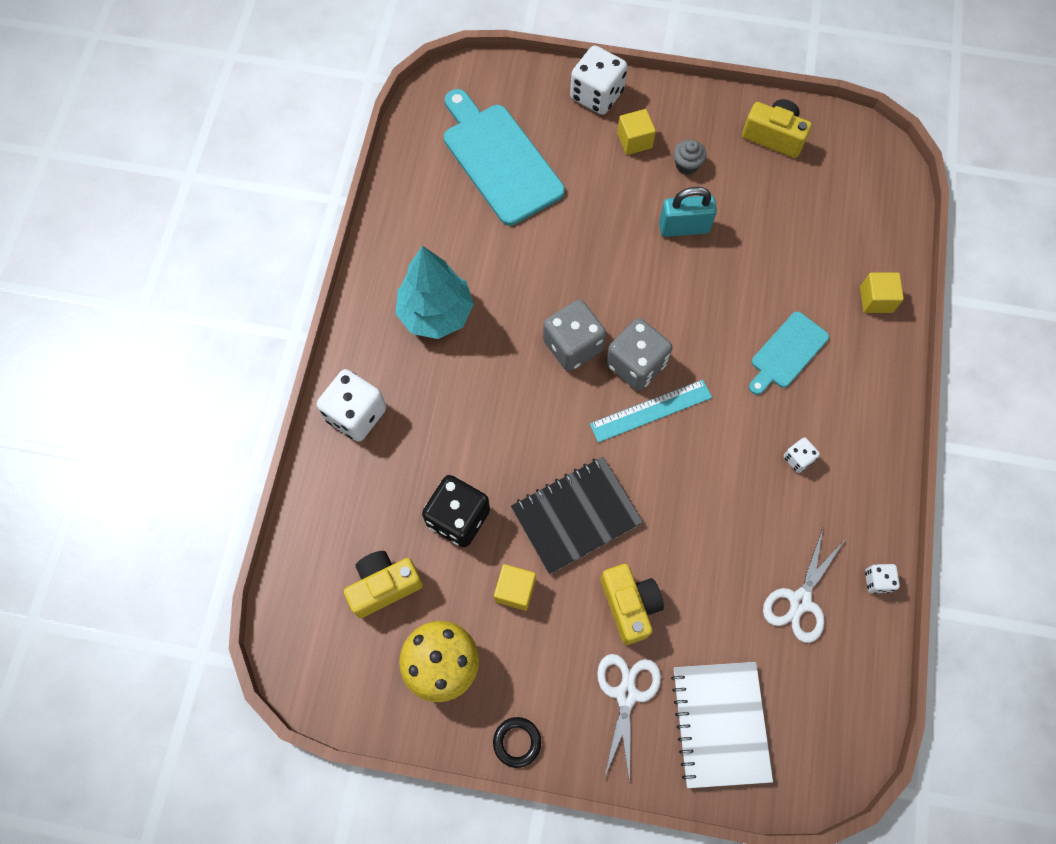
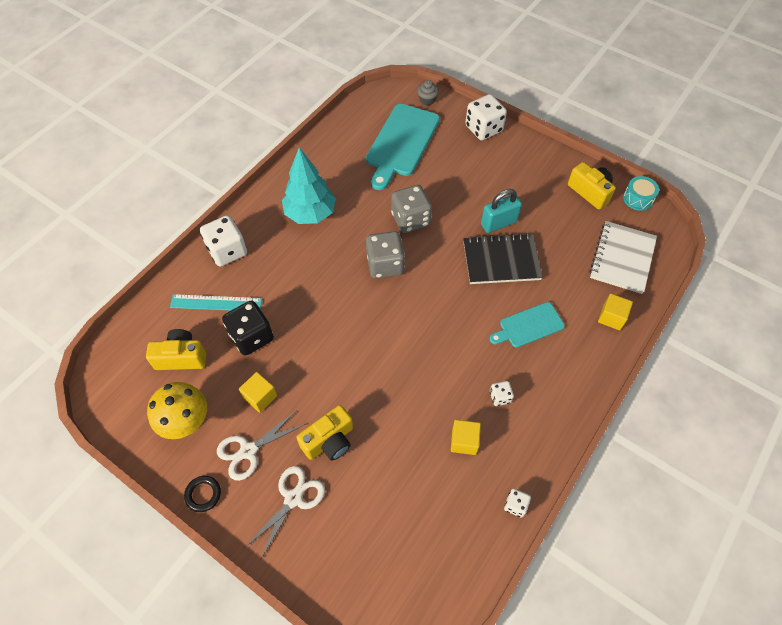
camera: 25 degrees right, 10 degrees down
turquoise cutting board [444,89,565,226] -> turquoise cutting board turned 150 degrees counterclockwise [366,104,440,190]
black notebook [511,457,643,575] -> black notebook moved to [463,233,543,284]
turquoise ruler [590,380,712,443] -> turquoise ruler moved to [170,294,262,311]
yellow camera [601,564,664,645] -> yellow camera turned 45 degrees clockwise [296,405,353,461]
grey dice [606,318,673,391] -> grey dice moved to [391,185,432,233]
yellow cube [617,109,656,155] -> yellow cube moved to [451,420,481,455]
turquoise padlock [659,187,717,237] -> turquoise padlock turned 45 degrees counterclockwise [481,189,522,233]
white notebook [671,662,773,788] -> white notebook moved to [589,221,657,294]
grey cupcake [673,140,707,175] -> grey cupcake moved to [417,80,439,105]
white scissors [763,528,844,643] -> white scissors moved to [217,410,306,481]
none -> turquoise drum [623,176,659,211]

